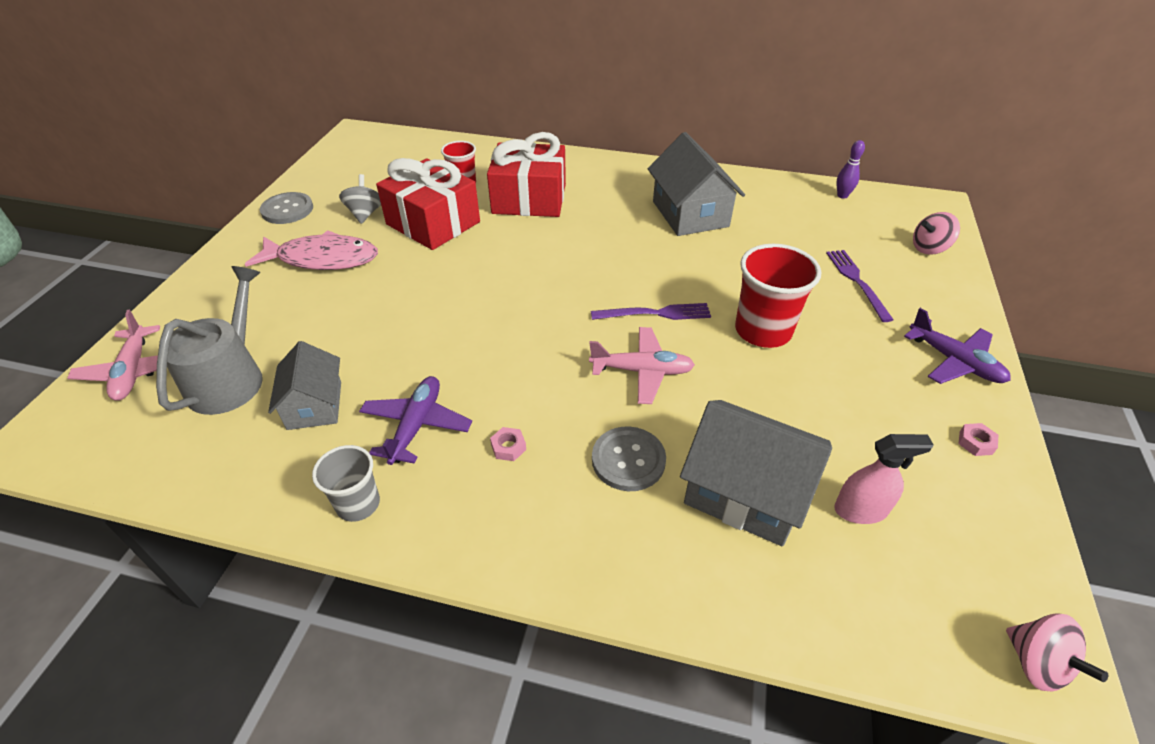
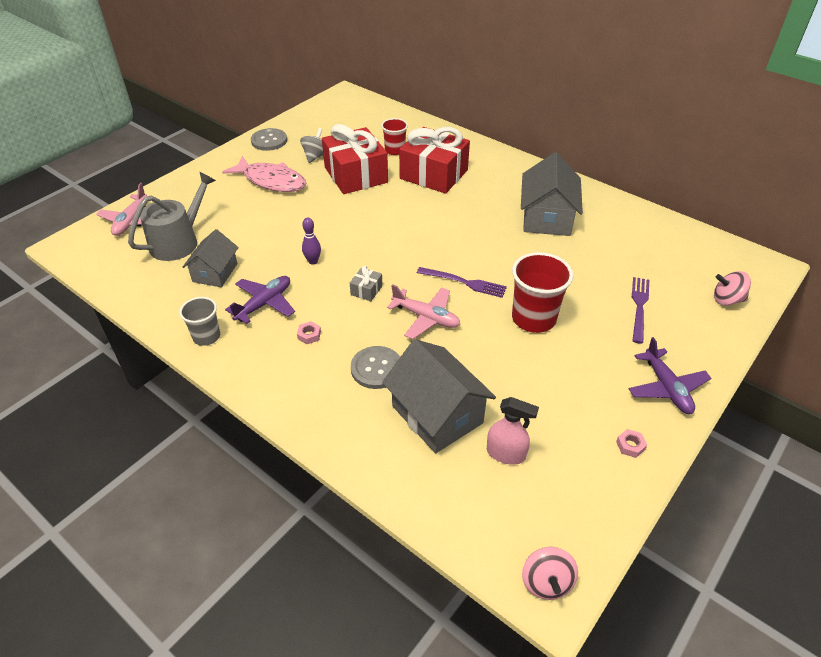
camera: 25 degrees right, 0 degrees up
purple bowling pin [836,140,865,199] -> purple bowling pin moved to [302,217,321,265]
none -> grey gift [350,266,383,301]

